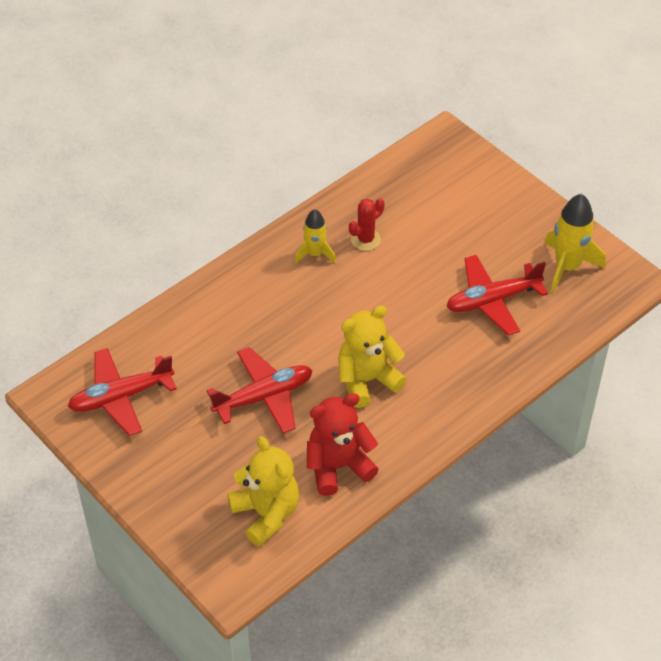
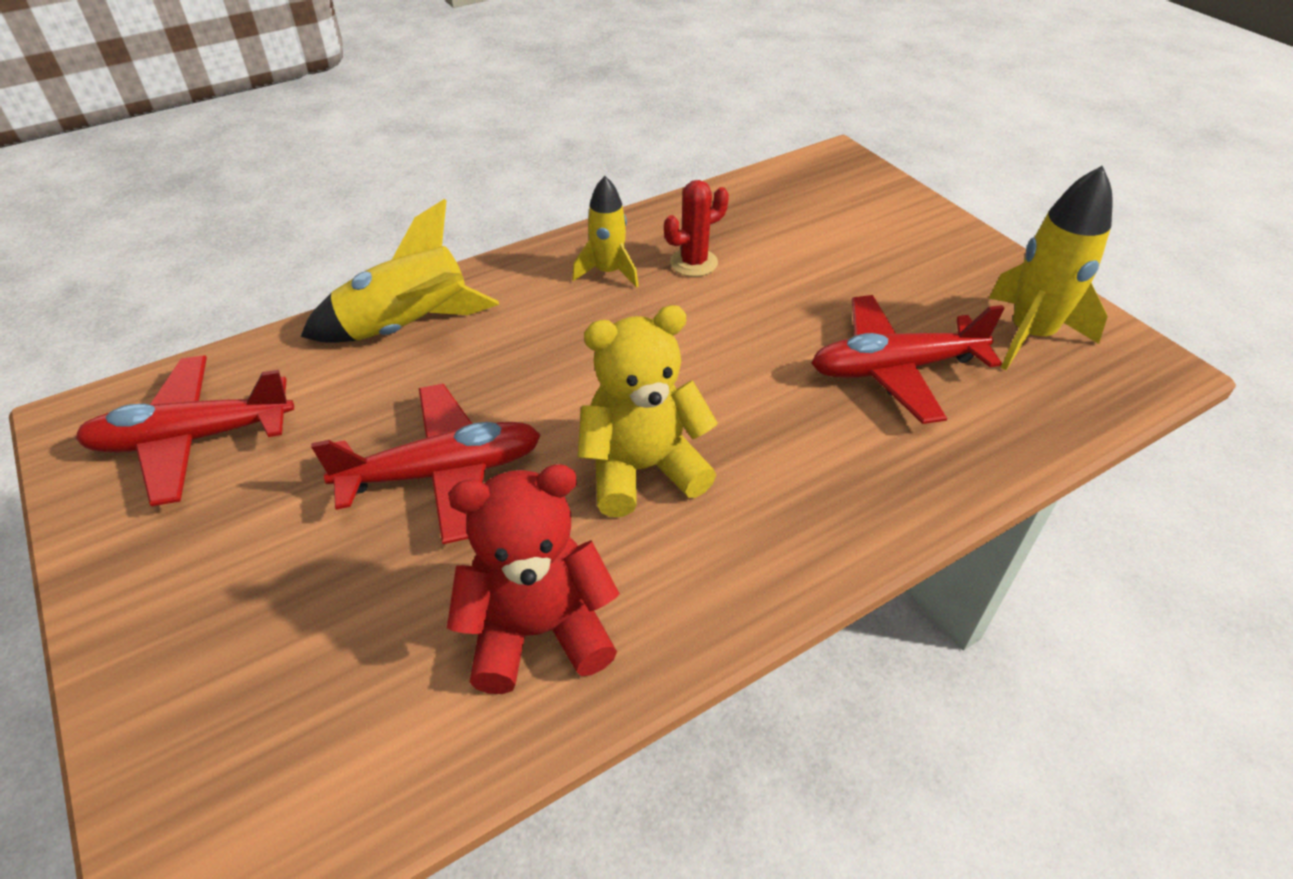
camera: 10 degrees right, 5 degrees down
yellow teddy bear [228,436,299,547] -> none
none -> yellow rocket [301,199,499,343]

